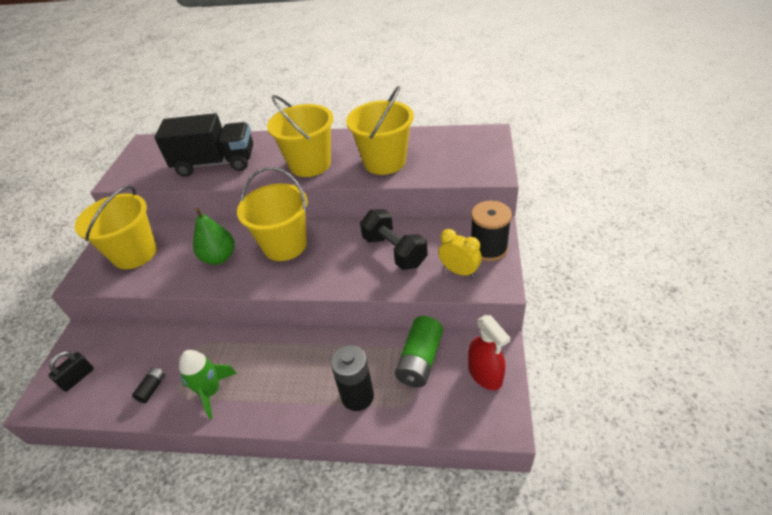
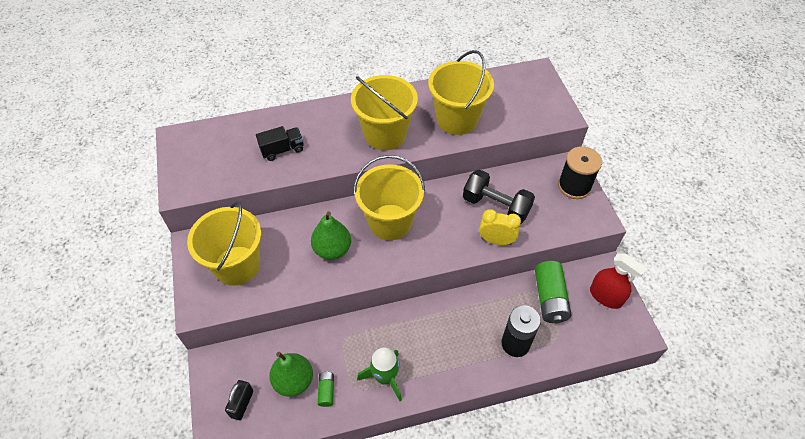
camera: 25 degrees left, 10 degrees up
black battery [132,367,165,403] -> green battery [318,371,334,407]
black truck [154,113,253,177] -> black truck [256,126,304,161], size x0.49
yellow clock [438,229,482,278] -> yellow clock moved to [479,209,521,245]
none -> green pear [269,352,313,397]

